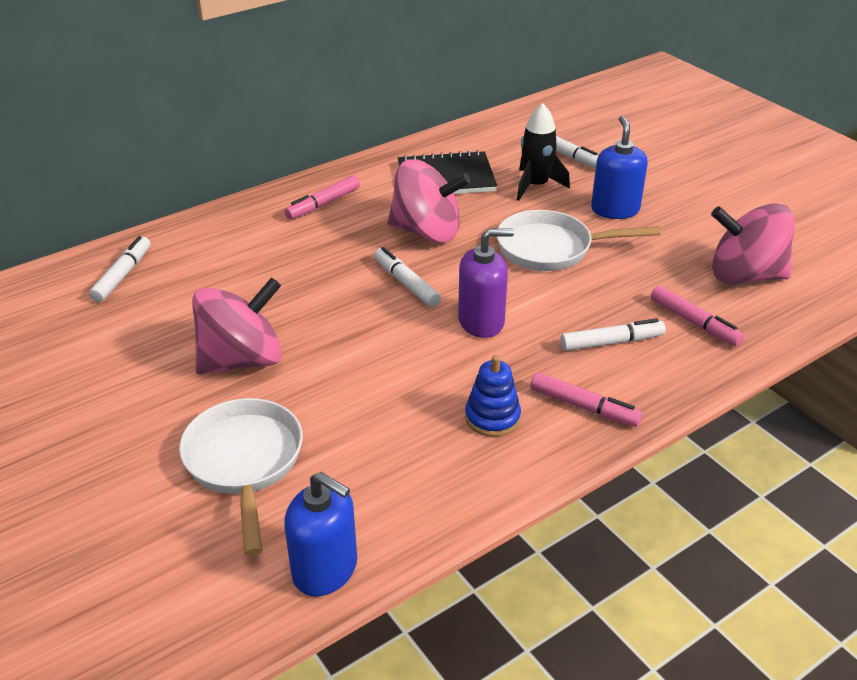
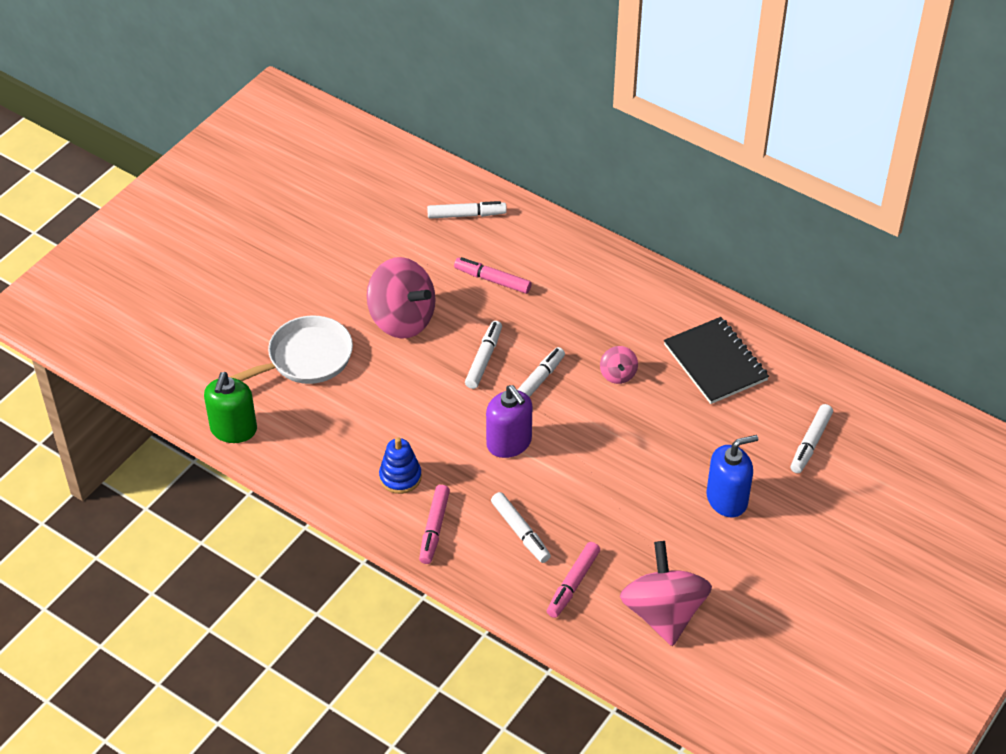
camera: 70 degrees right, 10 degrees up
blue soap dispenser [284,472,357,596] -> green soap dispenser [204,372,257,443]
pink marker [285,175,360,220] -> pink marker moved to [454,257,532,294]
pink spinning top [388,160,471,243] -> pink spinning top [600,346,638,384], size x0.47
white pan [497,210,661,271] -> none
black rocket [517,103,570,201] -> none
none -> white marker [465,321,502,389]

